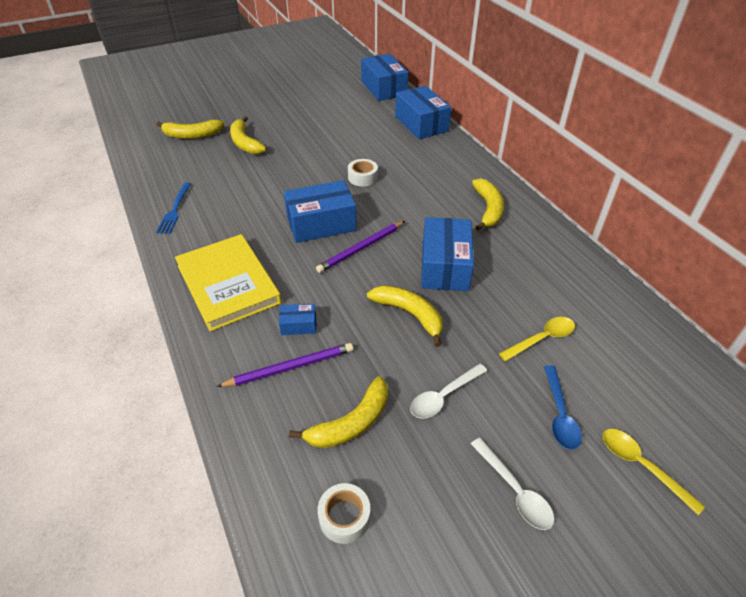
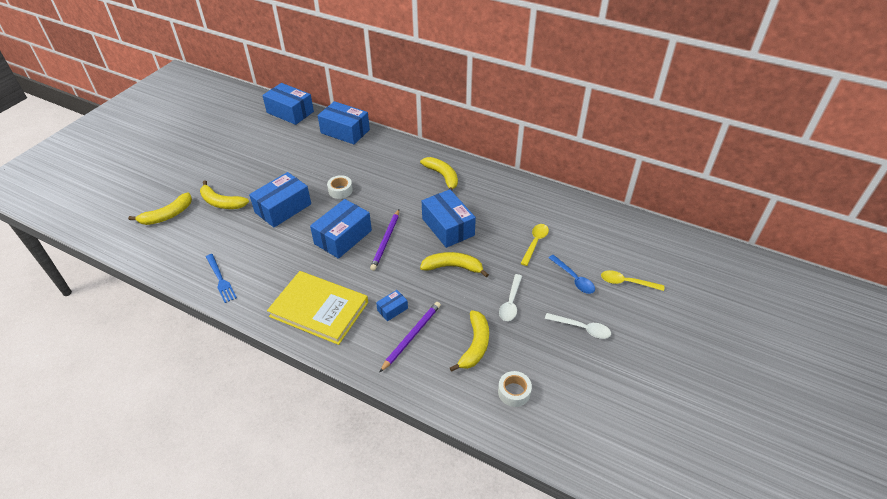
camera: 35 degrees left, 0 degrees up
none -> blue box [249,172,311,228]

